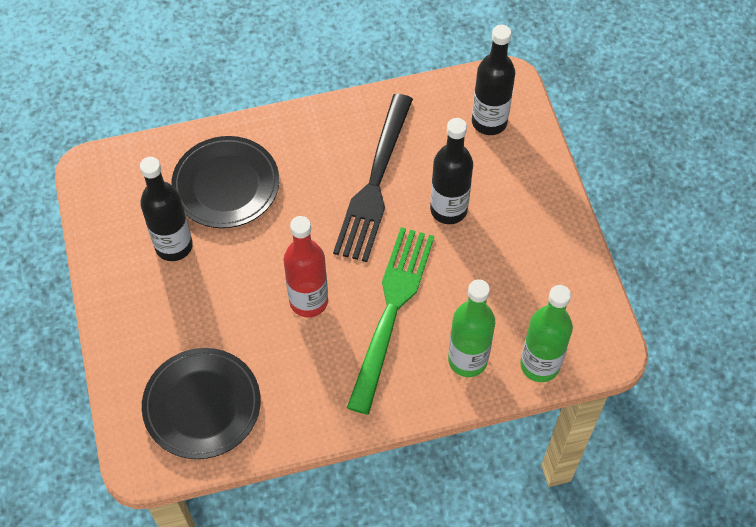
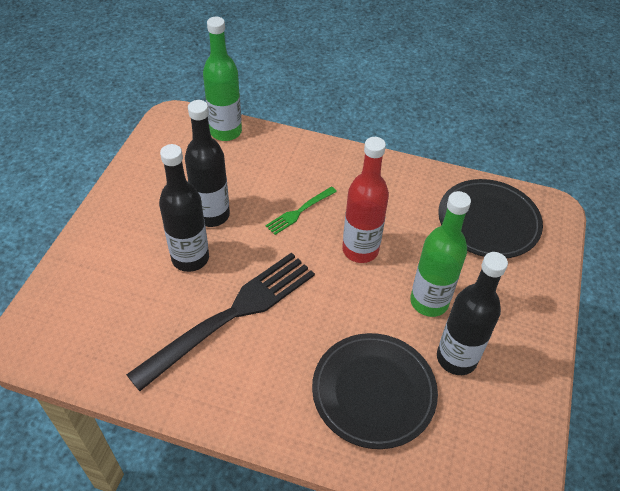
camera: 150 degrees left, 10 degrees down
green fork [347,227,434,414] -> green fork [265,187,337,235], size x0.45
green bottle [448,280,495,377] -> green bottle moved to [410,191,471,317]
black bottle [472,25,515,135] -> black bottle moved to [185,100,230,227]

